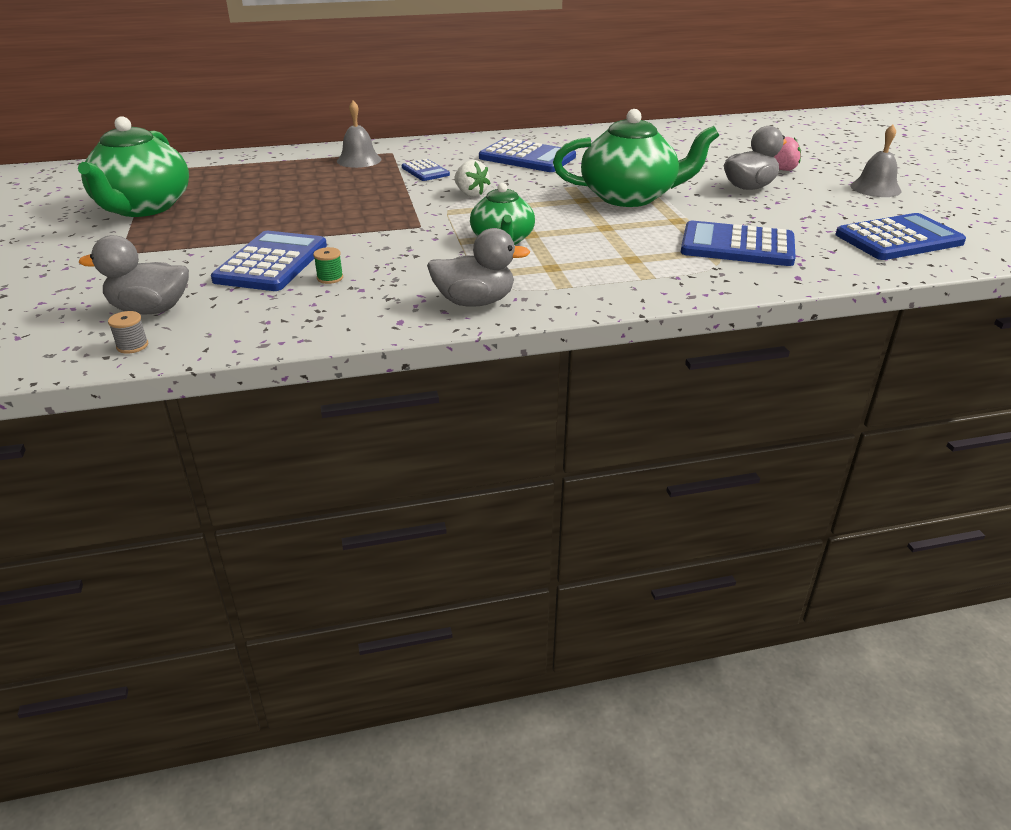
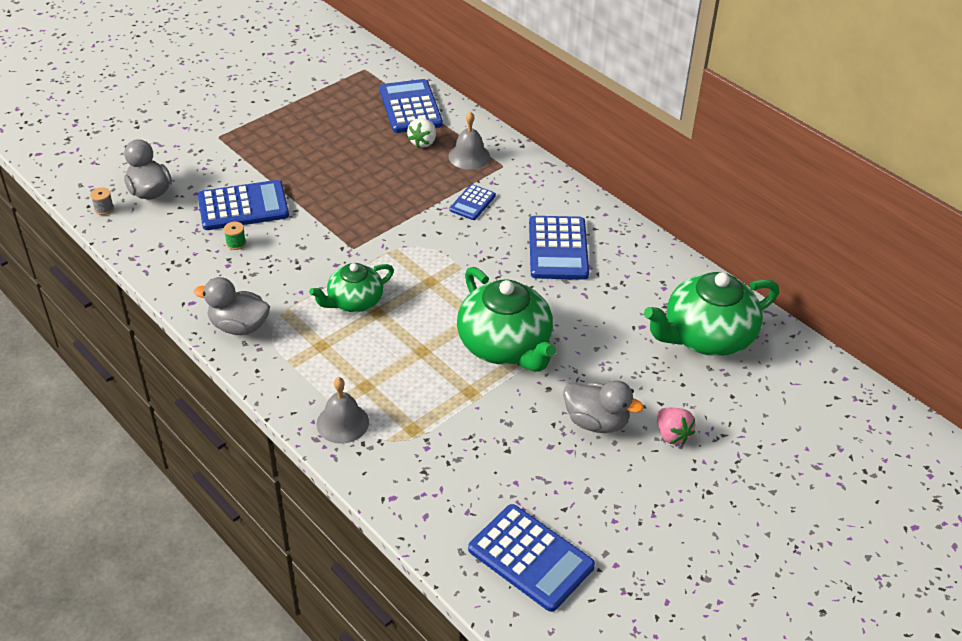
camera: 60 degrees right, 10 degrees up
green teapot [78,116,189,217] -> green teapot moved to [644,272,779,356]
grey duck [427,228,530,307] -> grey duck turned 135 degrees clockwise [194,277,270,335]
white strawberry [454,160,491,197] -> white strawberry moved to [407,118,436,148]
blue calculator [681,221,796,266] -> blue calculator moved to [380,79,443,133]
grey bell [850,125,902,197] -> grey bell moved to [316,377,369,444]

